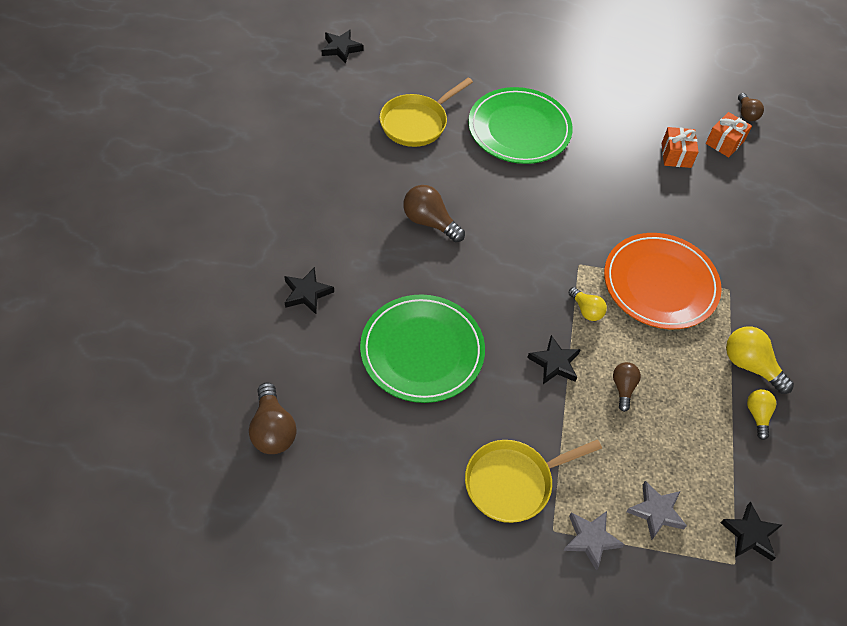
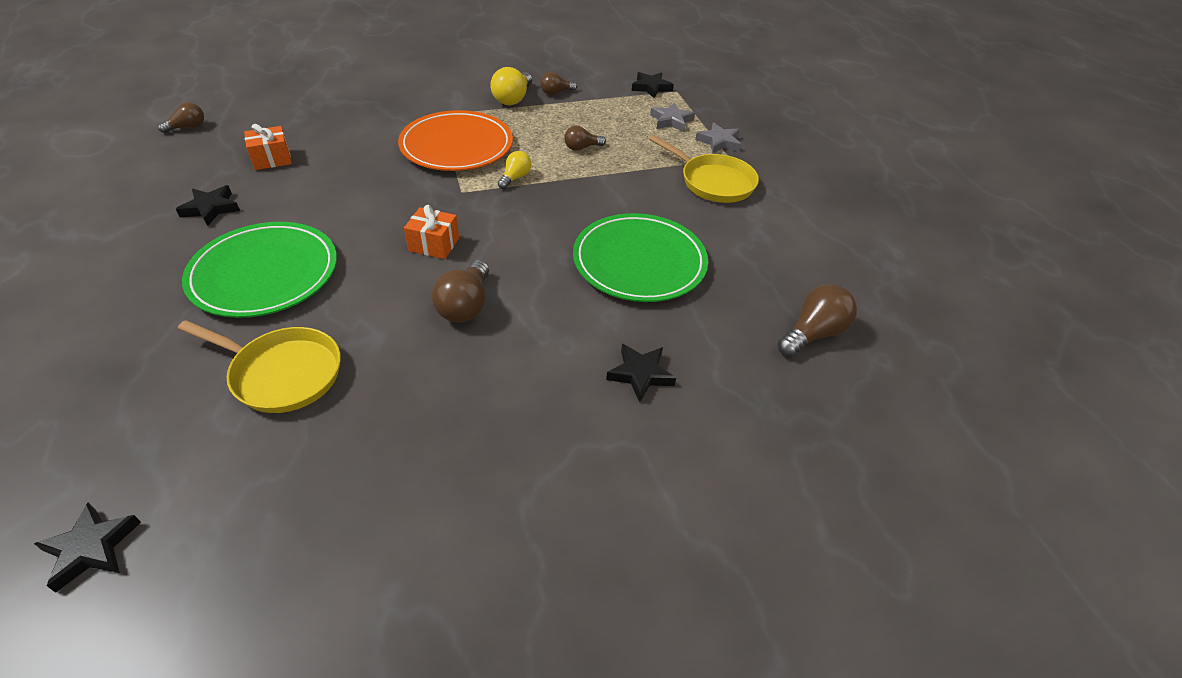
camera: 115 degrees left, 10 degrees down
black star [527,335,581,384] -> black star moved to [176,185,240,226]
orange gift [706,112,752,158] -> orange gift moved to [404,205,459,259]
yellow light bulb [747,389,776,440] -> brown light bulb [540,72,577,95]

